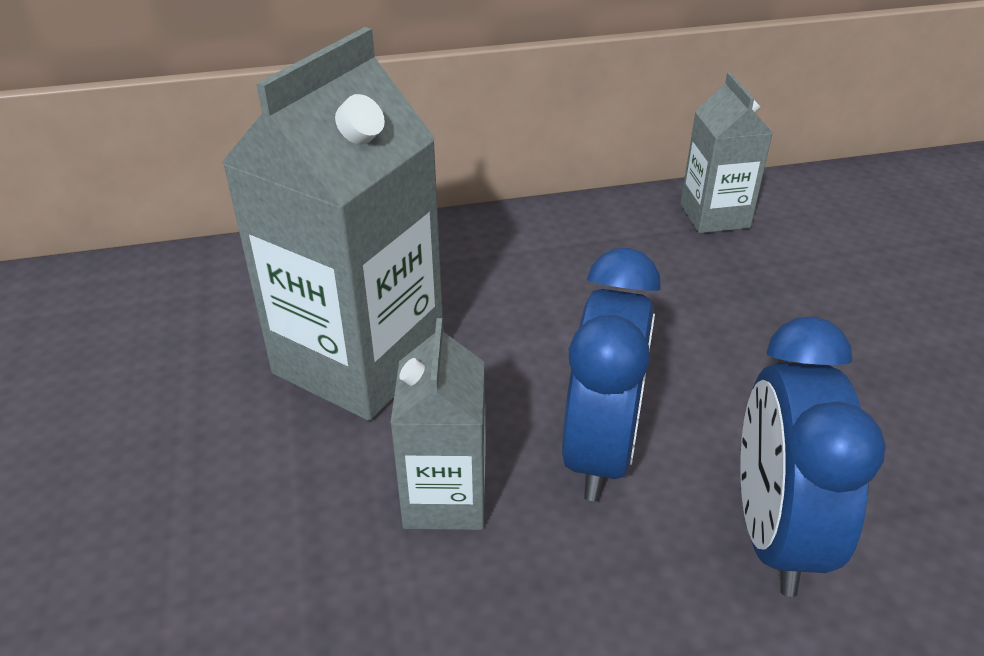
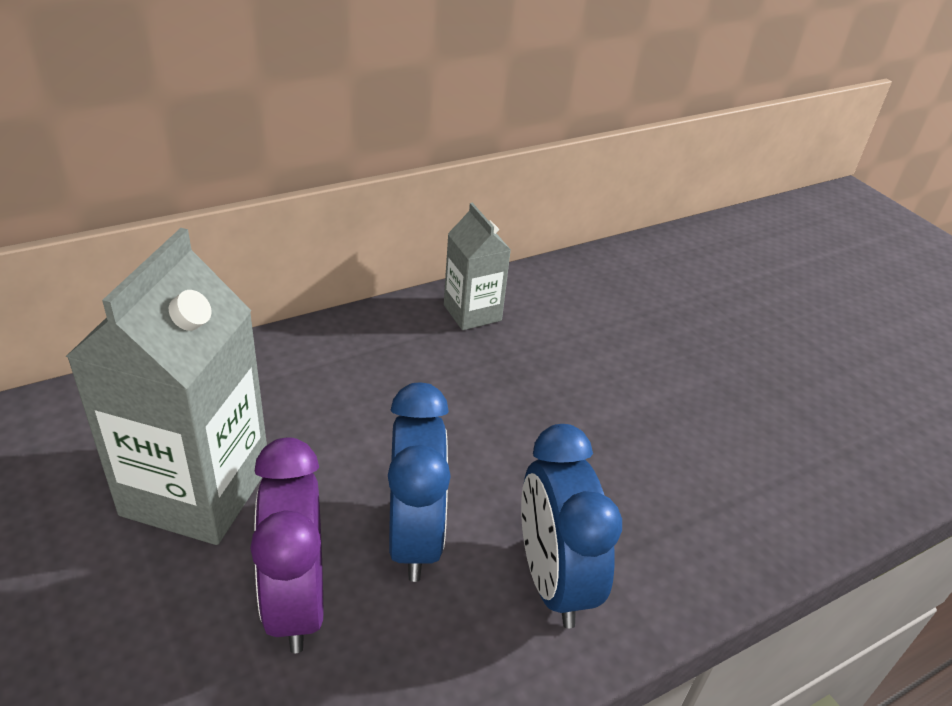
camera: 20 degrees left, 0 degrees up
grey carton [390,318,486,530] -> purple clock [250,438,323,653]

